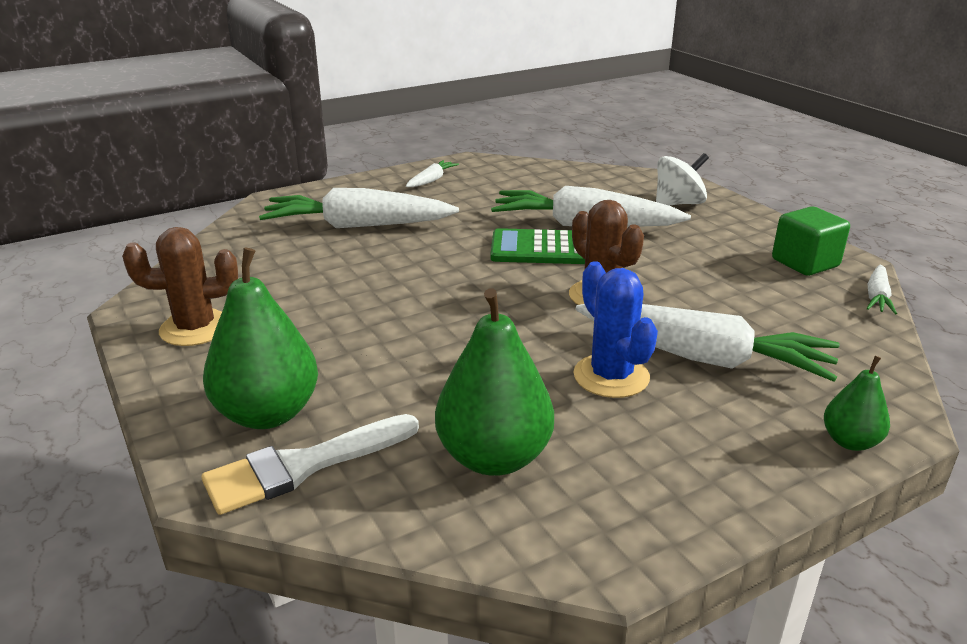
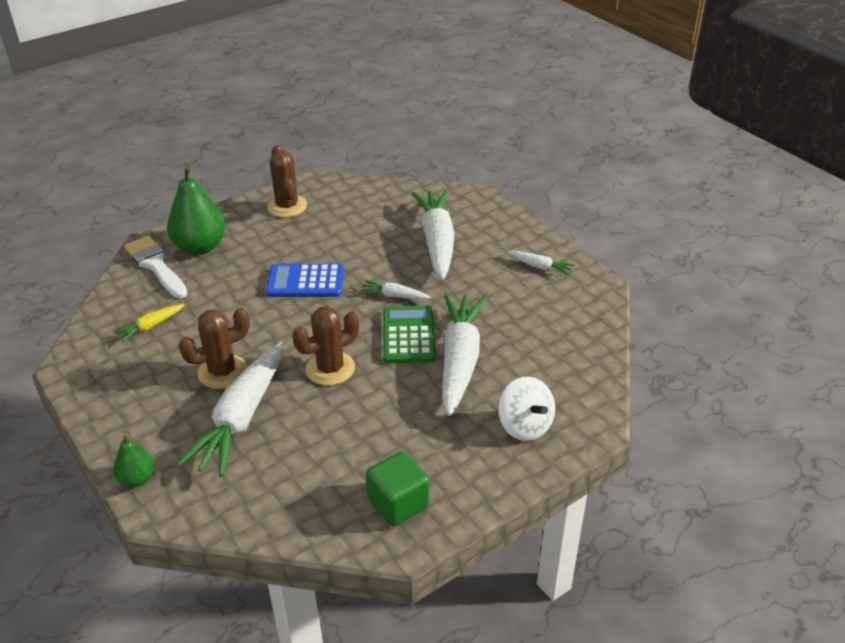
camera: 85 degrees right, 10 degrees up
green pear [435,289,554,476] -> yellow carrot [113,304,184,342]
blue cactus [573,261,658,398] -> brown cactus [178,308,250,389]
white carrot [867,265,897,314] -> white carrot moved to [359,280,431,300]
none -> blue calculator [266,264,344,297]

